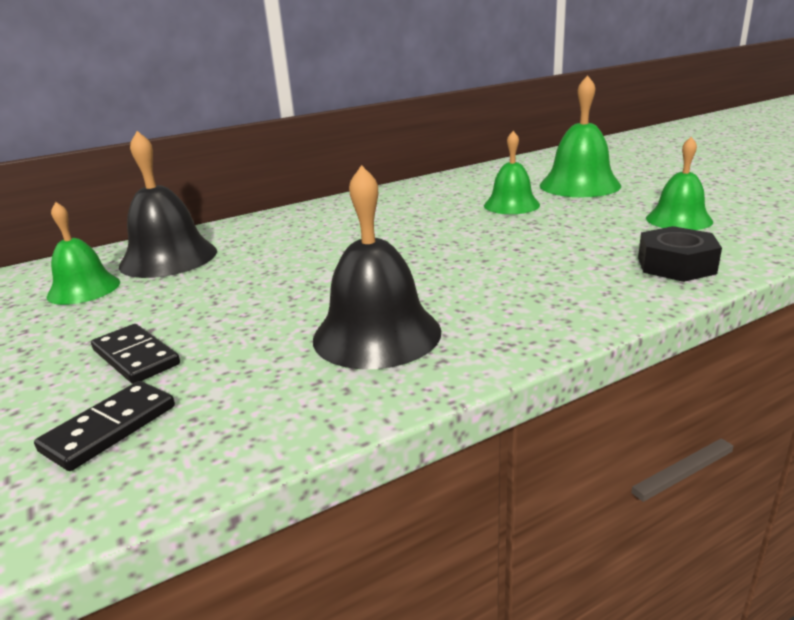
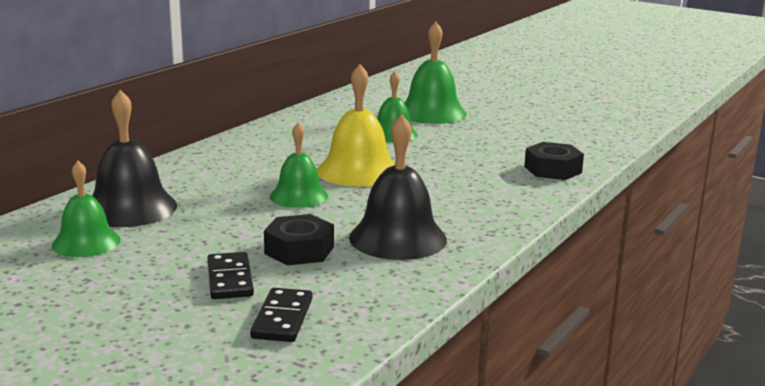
camera: 30 degrees left, 5 degrees down
black domino [91,324,180,384] -> black domino turned 60 degrees clockwise [207,252,254,299]
green bell [646,137,713,230] -> green bell moved to [270,123,328,208]
none -> black nut [264,214,334,265]
none -> yellow bell [317,64,395,187]

